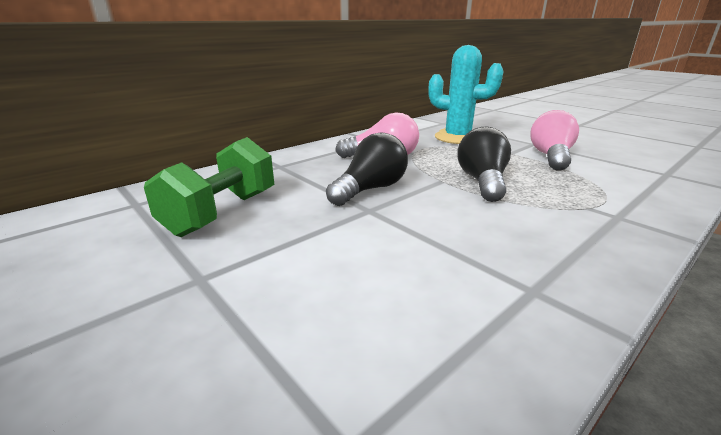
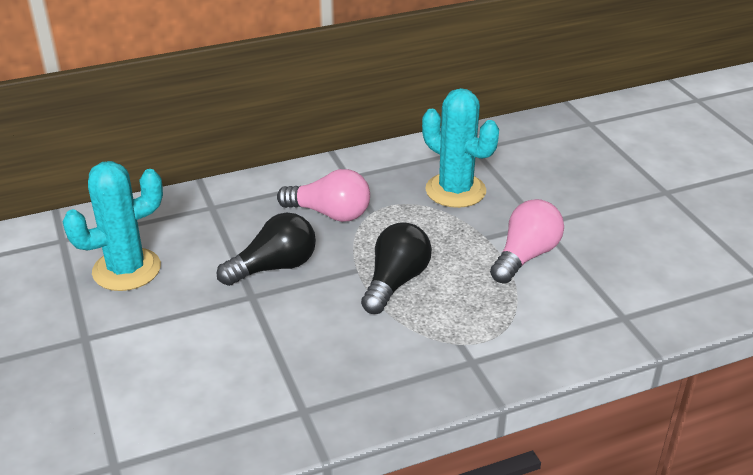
camera: 20 degrees right, 10 degrees up
green dumbbell [144,137,274,237] -> turquoise cactus [63,161,163,291]

